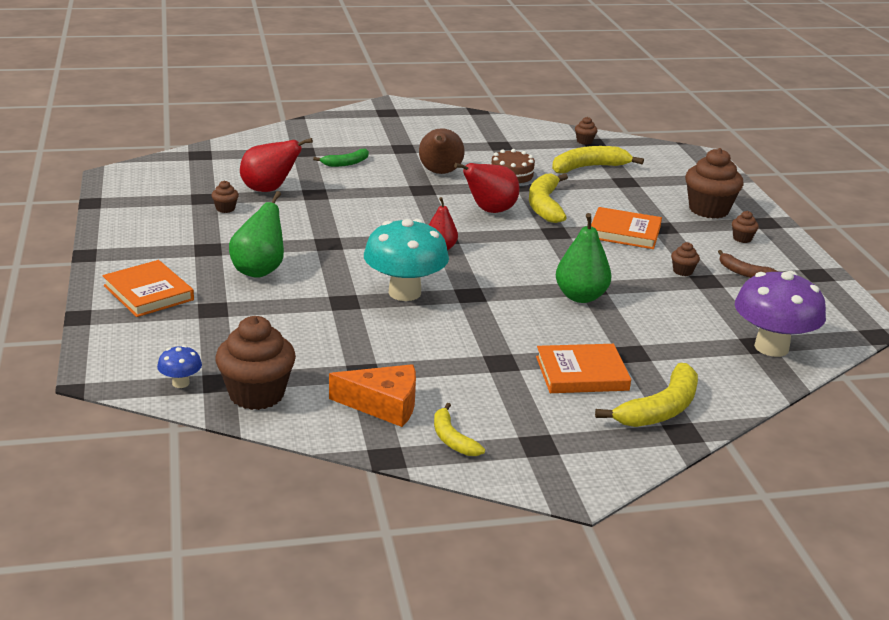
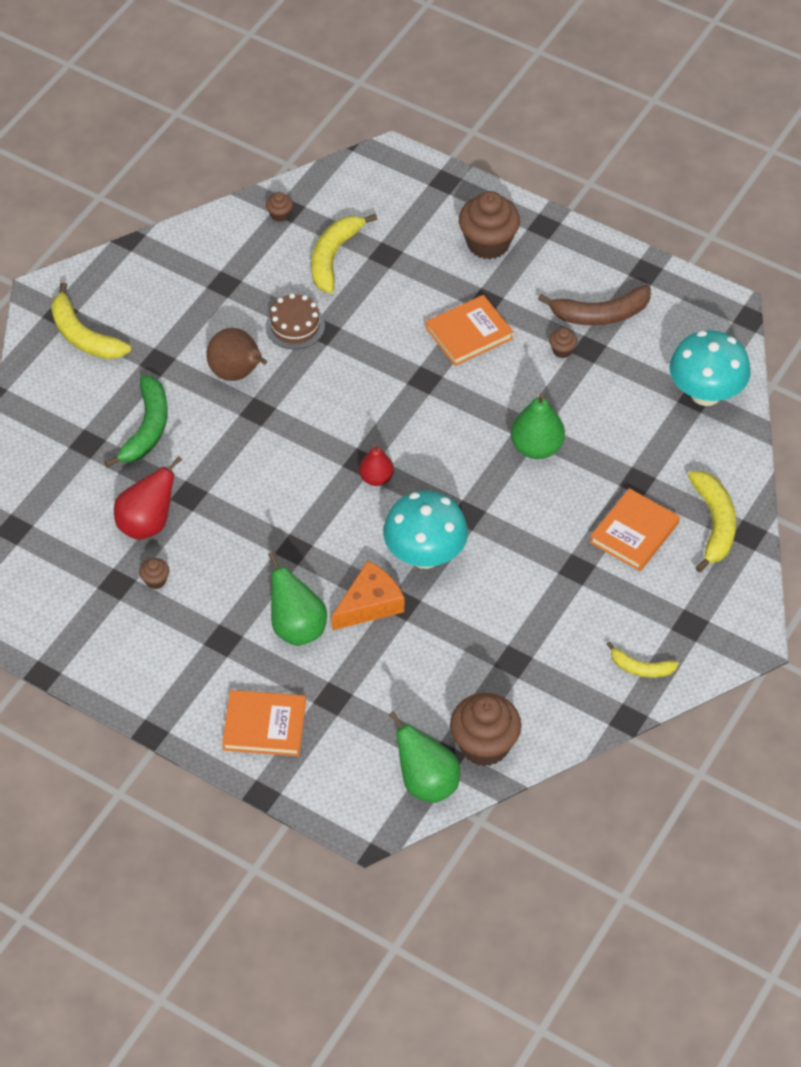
camera: 45 degrees left, 25 degrees up
blue mushroom [157,345,202,388] -> green pear [389,711,460,803]
green banana [313,148,369,167] -> green banana [104,375,168,468], size x1.69
orange cheese [329,364,416,427] -> orange cheese moved to [332,561,404,630]
red pear [454,163,519,213] -> none
yellow banana [529,173,568,223] -> yellow banana moved to [51,282,131,359]
brown banana [718,250,778,278] -> brown banana [538,285,651,325], size x1.69
brown cupcake [732,211,759,243] -> none
purple mushroom [735,271,826,357] -> turquoise mushroom [669,330,751,406]

